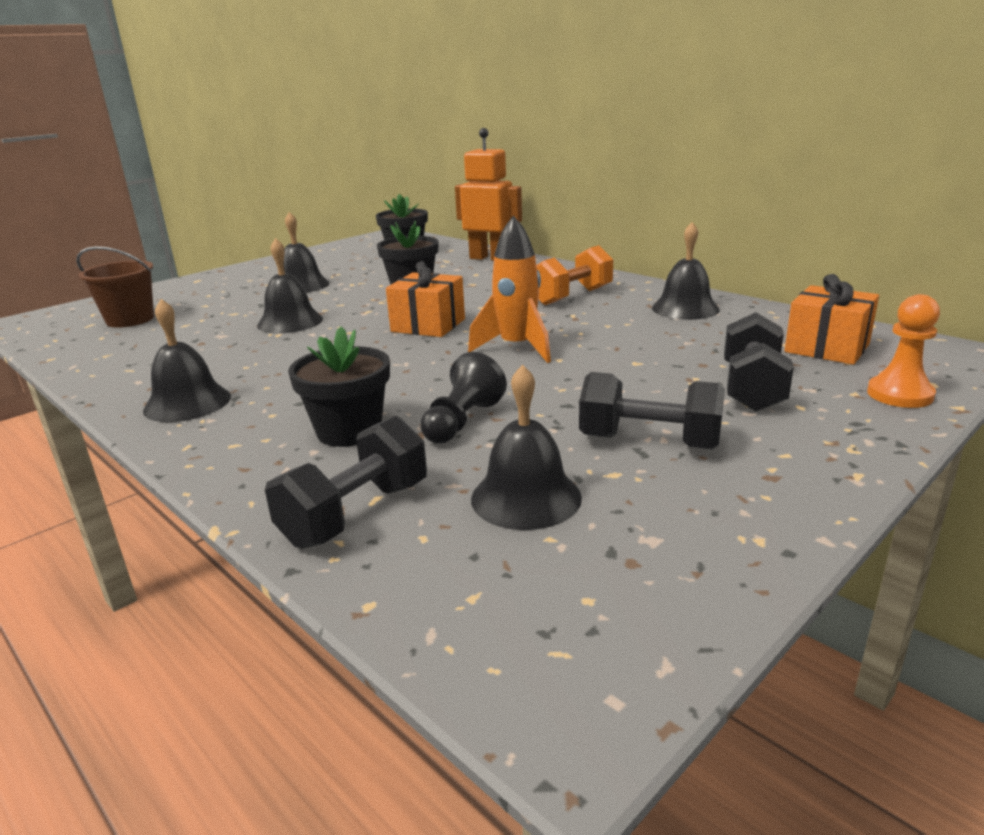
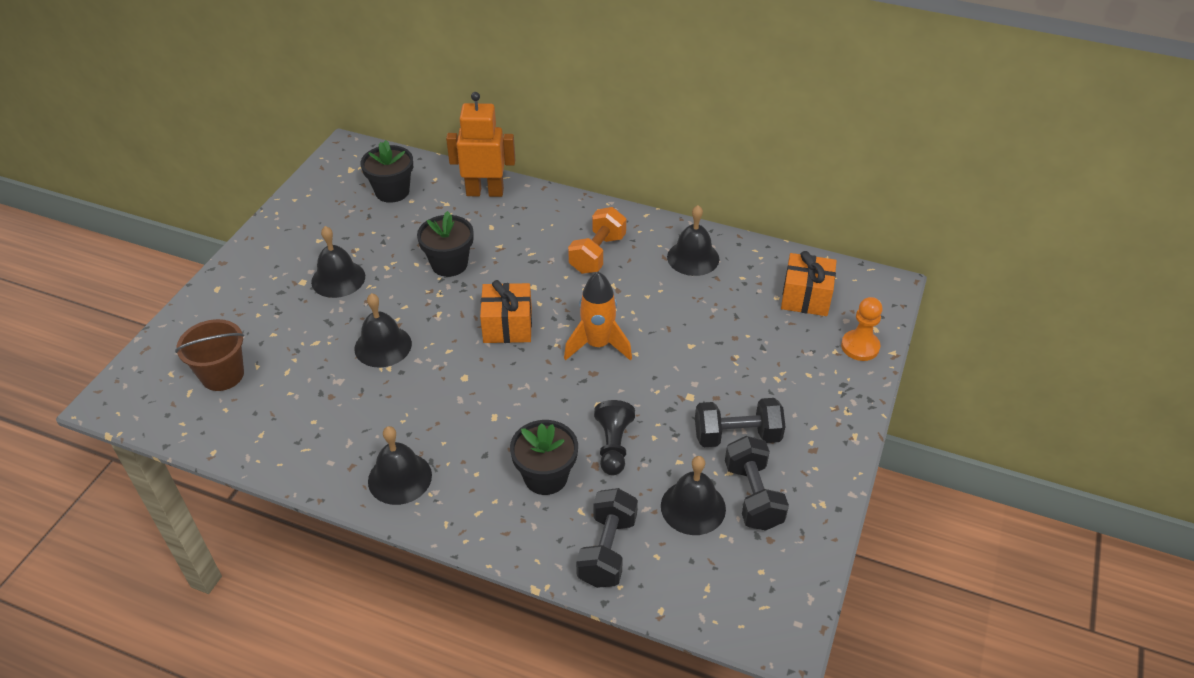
camera: 25 degrees left, 20 degrees up
black dumbbell [724,312,794,412] -> black dumbbell moved to [725,436,789,531]

